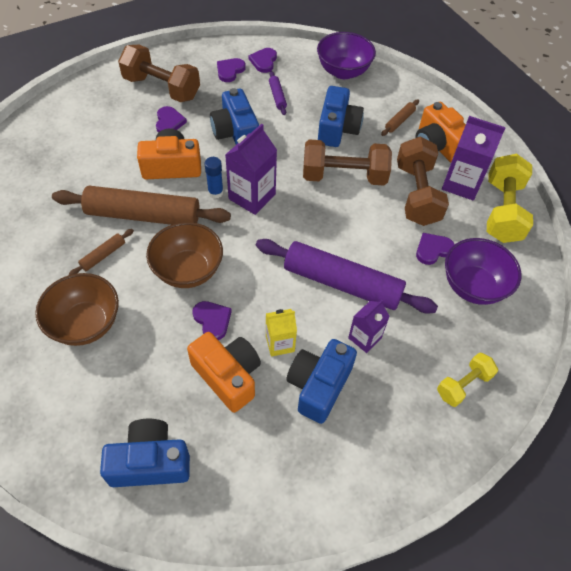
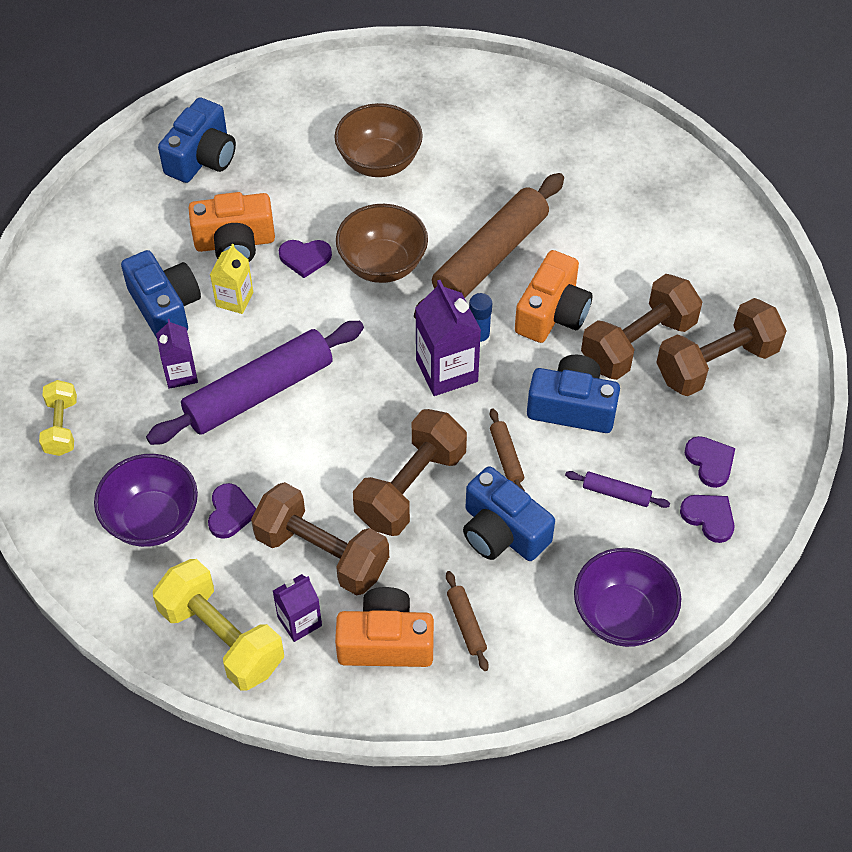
camera: 125 degrees right, 0 degrees up
brown rolling pin [69,229,134,275] -> brown rolling pin moved to [490,409,525,491]
purple heart [156,106,187,133] -> brown dumbbell [581,274,702,380]
purple carton [442,116,506,201] -> purple carton [273,574,322,642], size x0.62

